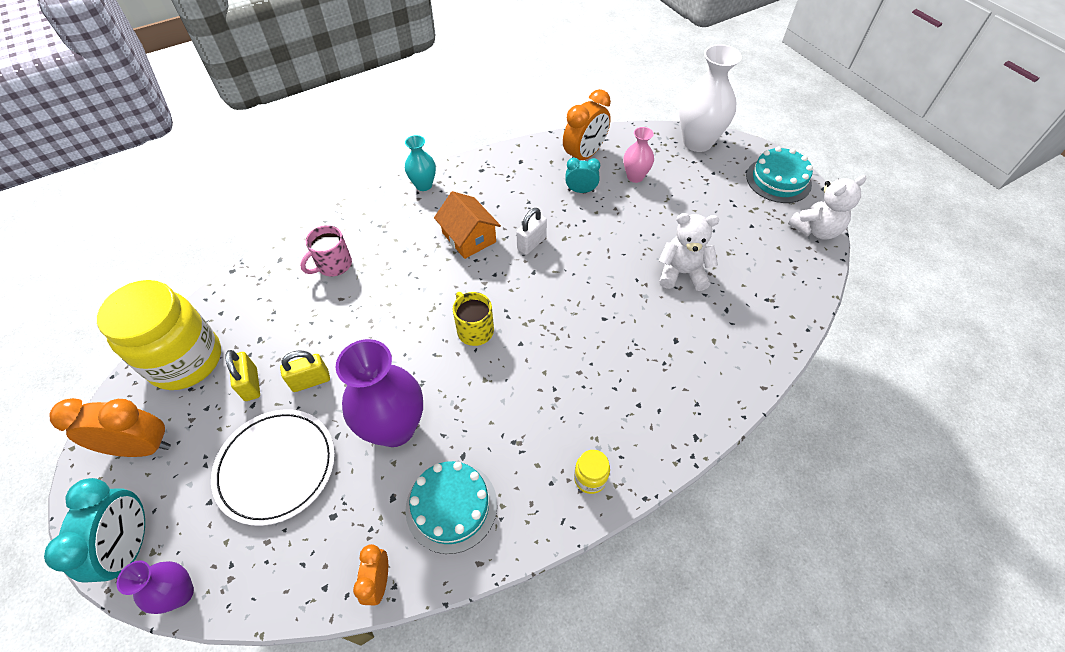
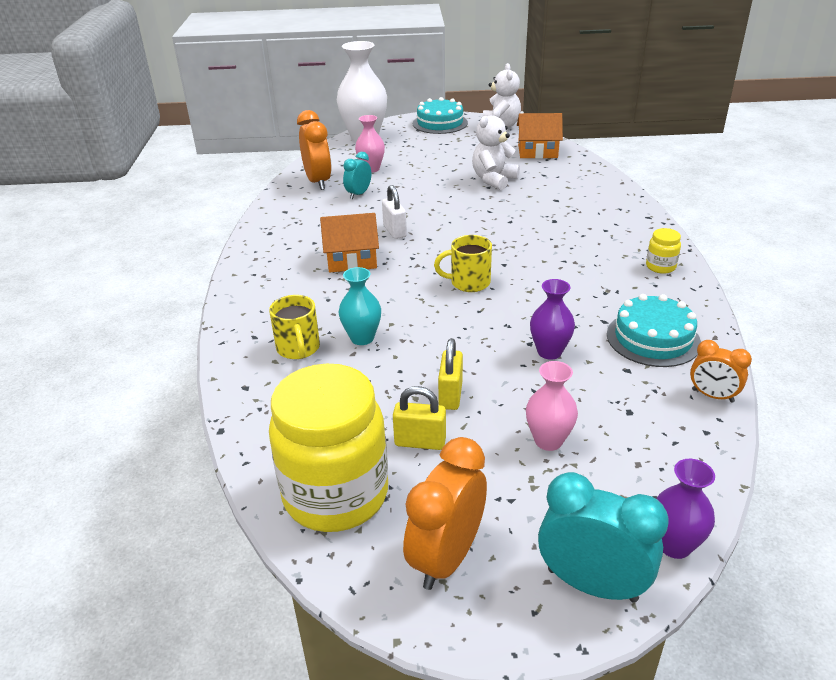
camera: 60 degrees left, 20 degrees down
white plate [211,409,335,526] -> pink vase [526,361,578,451]
pink mug [300,225,352,276] -> yellow mug [269,295,320,359]
purple vase [336,339,423,447] -> purple vase [530,279,575,360], size x0.54
turquoise vase [405,135,436,191] -> turquoise vase moved to [339,267,381,345]
none -> orange house [517,113,563,159]

